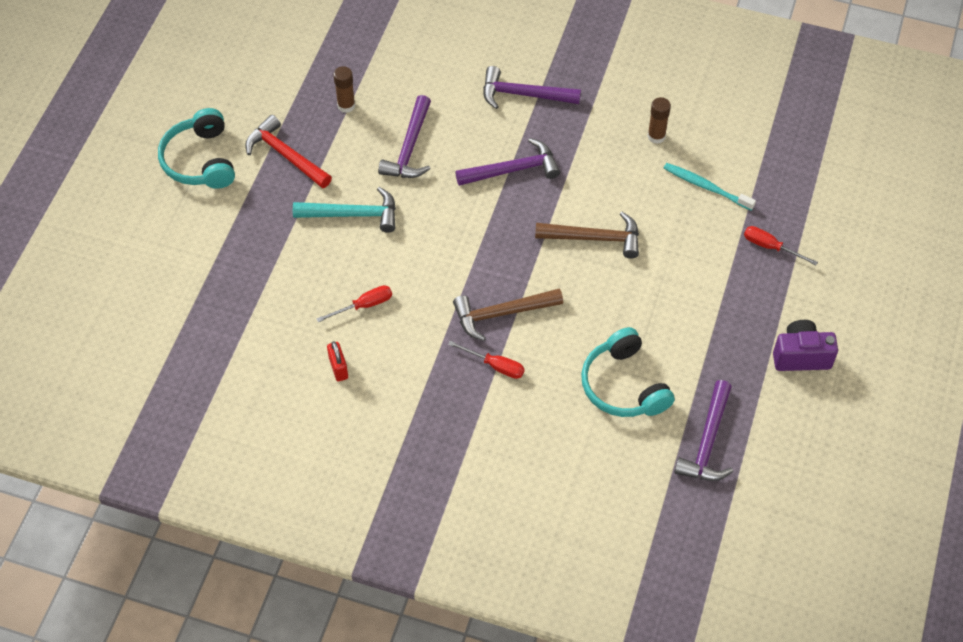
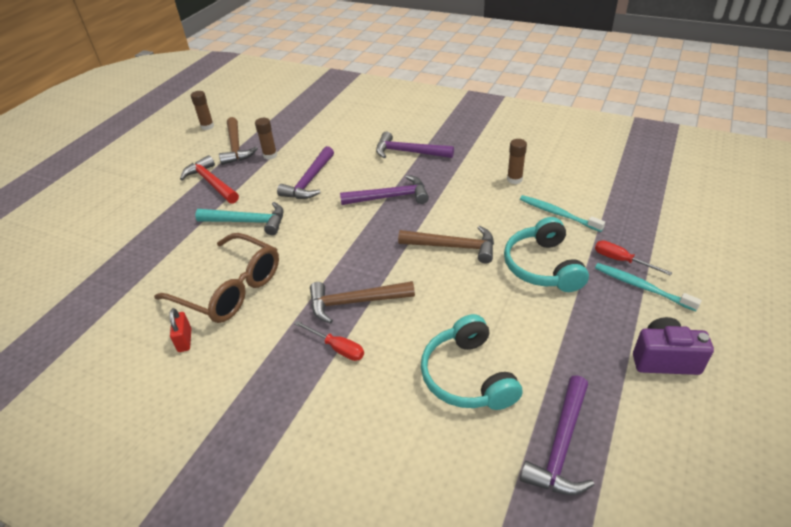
camera: 10 degrees right, 15 degrees down
turquoise headphones [158,108,235,189] -> turquoise headphones moved to [504,217,589,292]
red screwdriver [316,285,392,322] -> brown glasses [154,233,279,323]
none -> brown glue stick [191,91,214,130]
none -> brown hammer [219,117,258,165]
none -> turquoise toothbrush [595,263,702,311]

